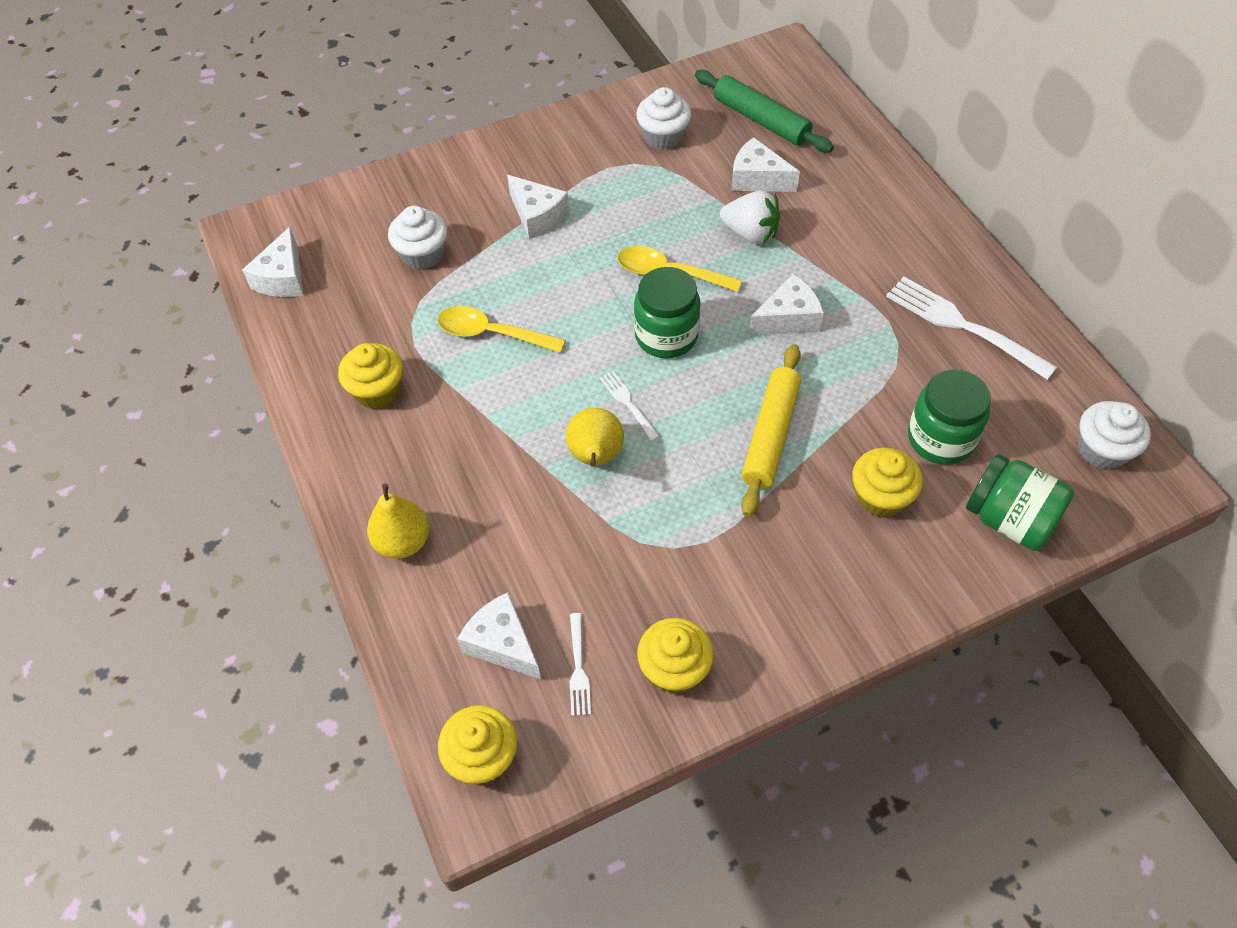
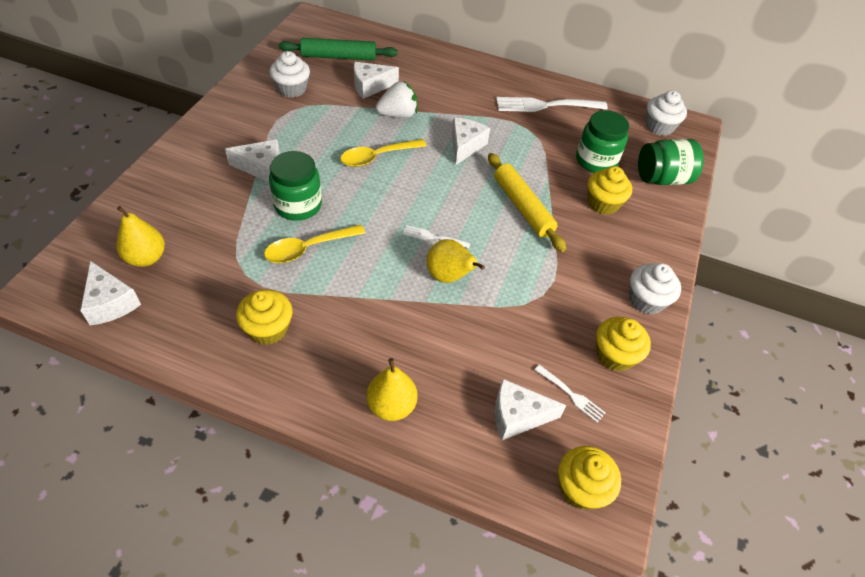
camera: 50 degrees left, 5 degrees down
white cupcake [388,206,447,270] -> white cupcake moved to [629,263,681,315]
green jar [634,267,700,358] -> green jar moved to [269,151,322,221]
none -> yellow pear [116,206,165,267]

